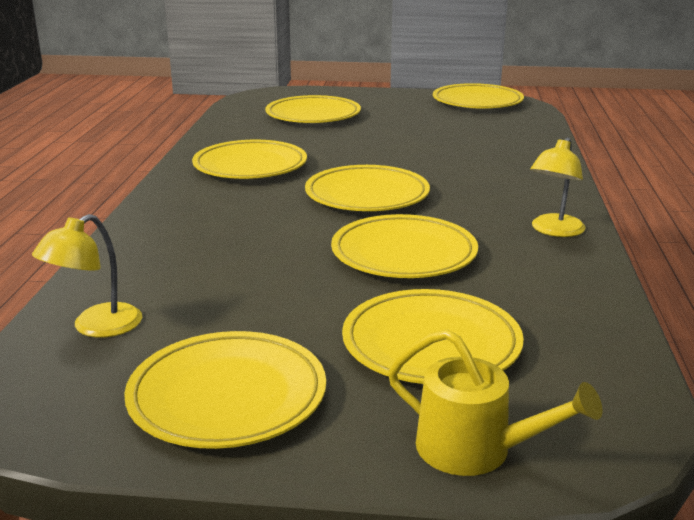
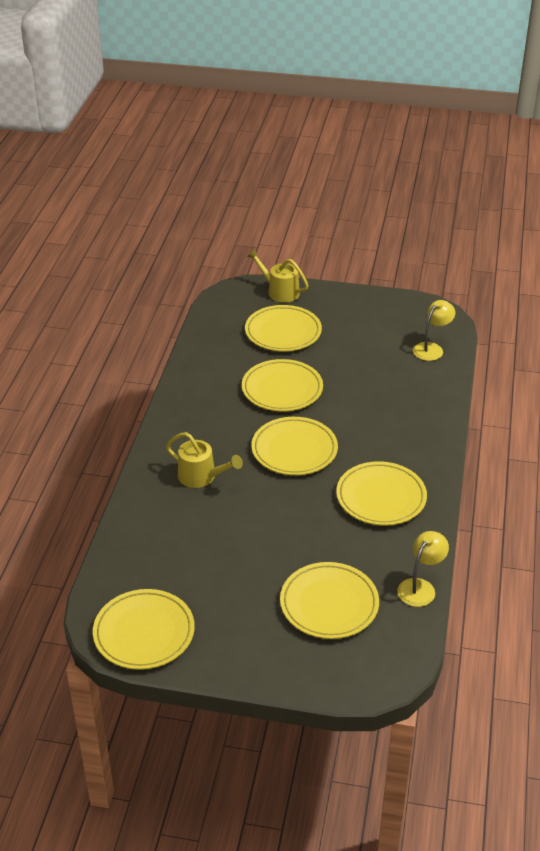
camera: 175 degrees left, 15 degrees up
yellow plate [124,331,326,449] -> none
yellow lamp [530,137,586,237] -> yellow lamp moved to [397,531,449,607]
none -> yellow watering can [166,432,243,488]

